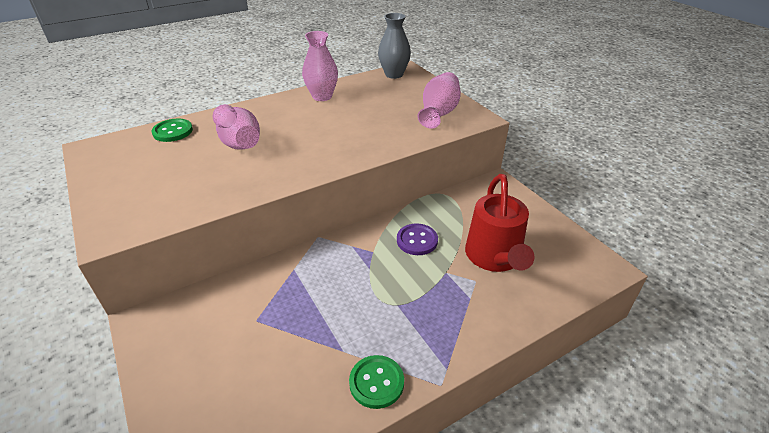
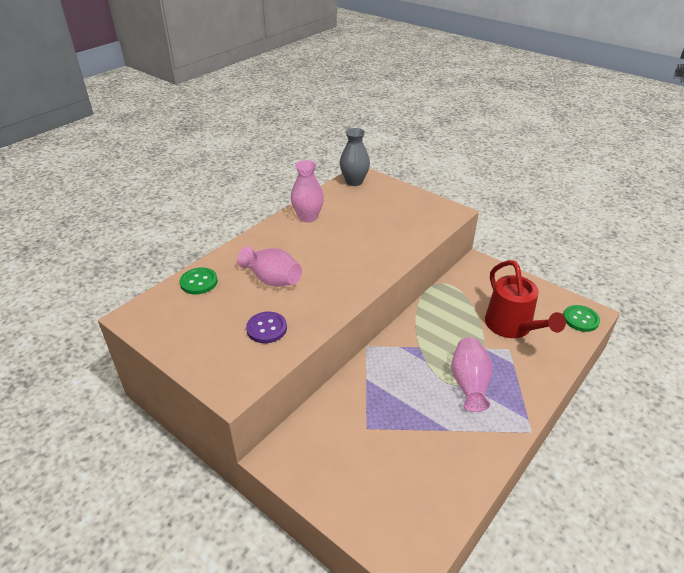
camera: 20 degrees left, 0 degrees up
green button [349,355,404,409] -> green button moved to [563,305,600,332]
purple button [397,223,438,255] -> purple button moved to [246,312,287,343]
pink vase [418,72,461,129] -> pink vase moved to [451,337,492,412]

